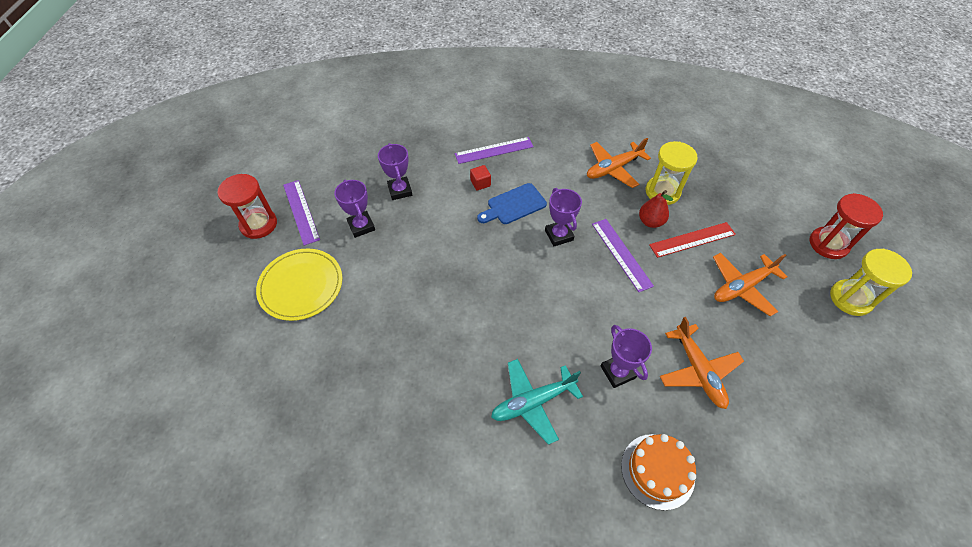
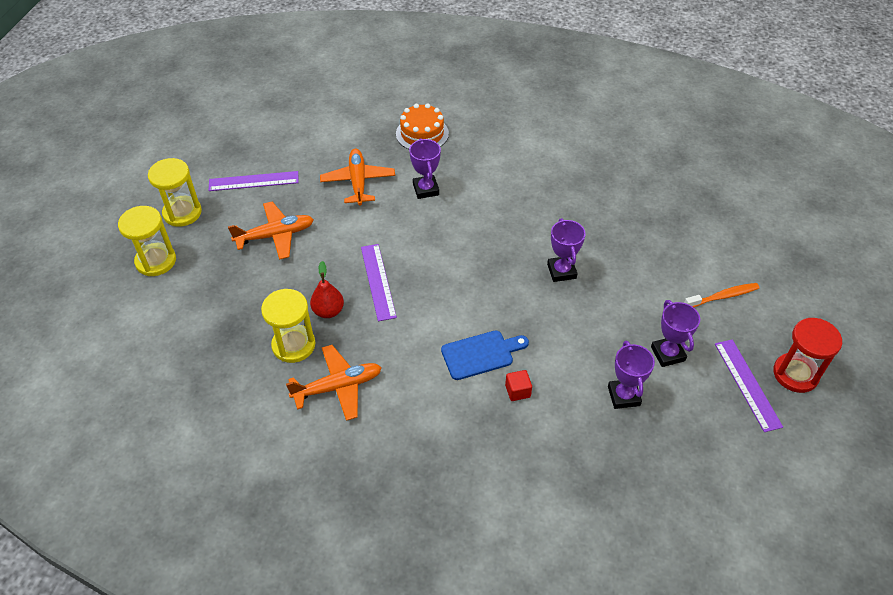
camera: 170 degrees left, 5 degrees down
yellow plate [256,249,342,321] -> orange toothbrush [684,283,759,307]
purple ruler [455,137,534,164] -> purple ruler moved to [208,171,299,191]
turquoise plane [491,359,583,445] -> none
purple trophy [545,188,582,246] -> purple trophy moved to [547,218,586,282]
red ruler [649,222,736,258] -> none
red hourglass [809,193,883,259] -> yellow hourglass [118,206,176,276]

